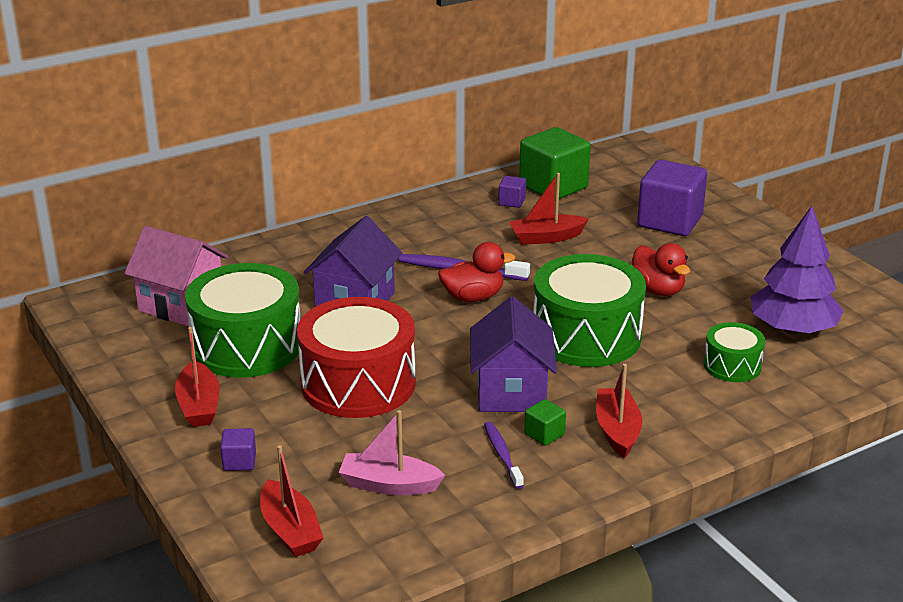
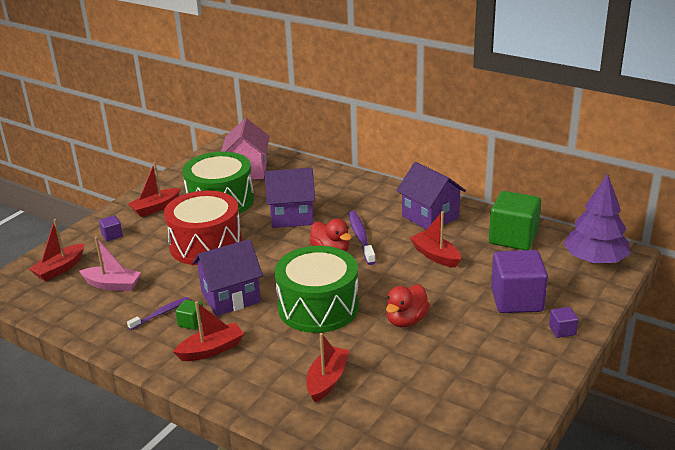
camera: 65 degrees right, 0 degrees up
pink boat [338,410,445,495] -> pink boat turned 120 degrees clockwise [80,237,141,291]
purple cube [498,176,526,208] -> purple cube moved to [549,307,578,338]
green drum [703,322,765,382] -> red boat [306,333,349,402]
purple tree [751,206,844,335] -> purple tree moved to [564,174,631,264]
none -> purple house [396,162,466,230]

